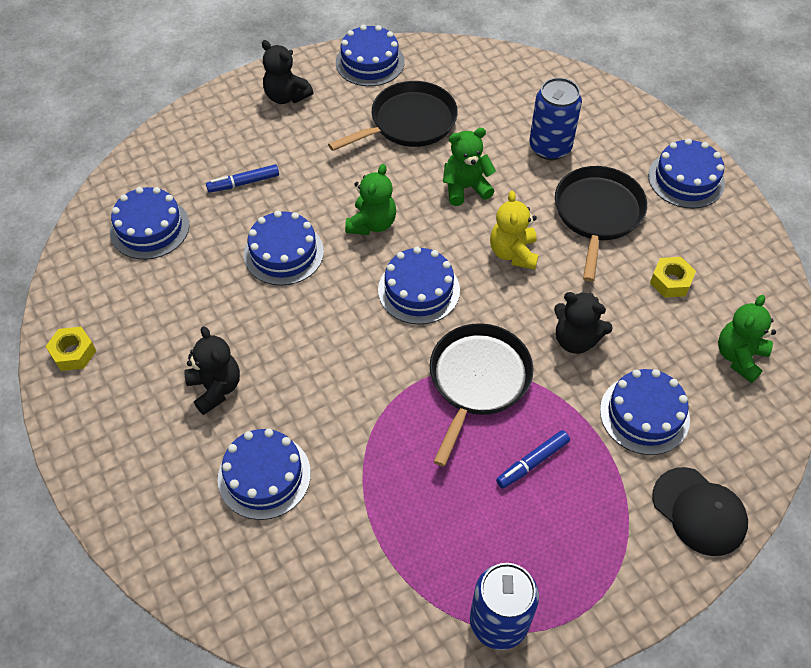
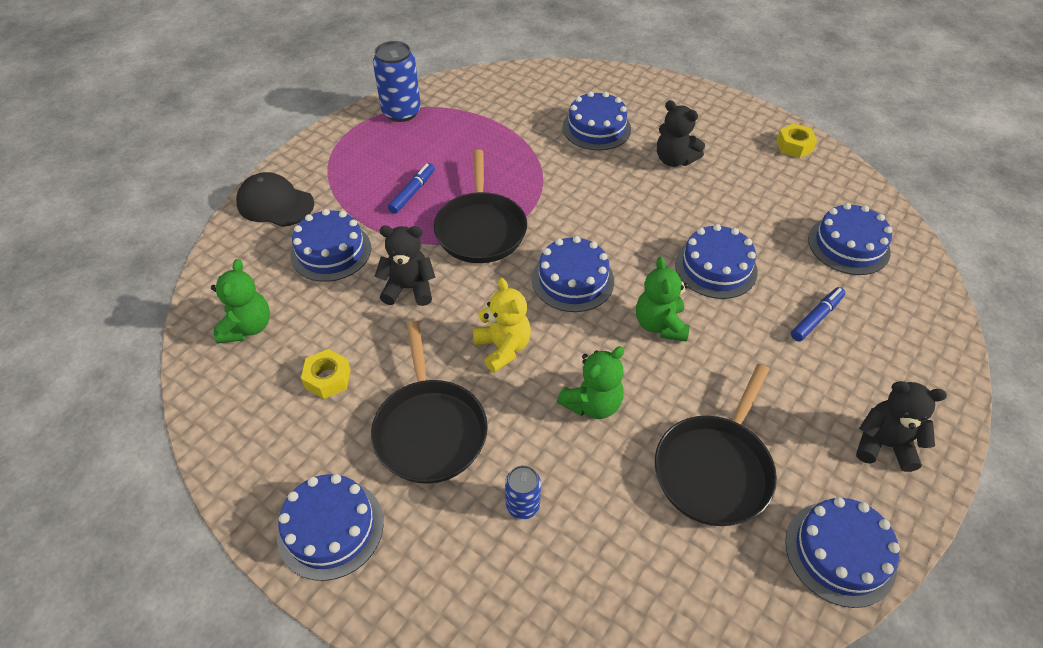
camera: 155 degrees right, 5 degrees down
blue can [529,77,582,160] -> blue can [505,465,541,520], size x0.56

